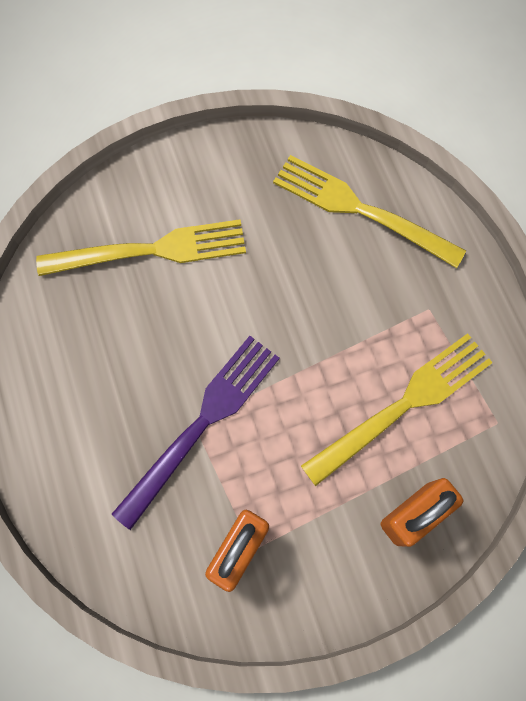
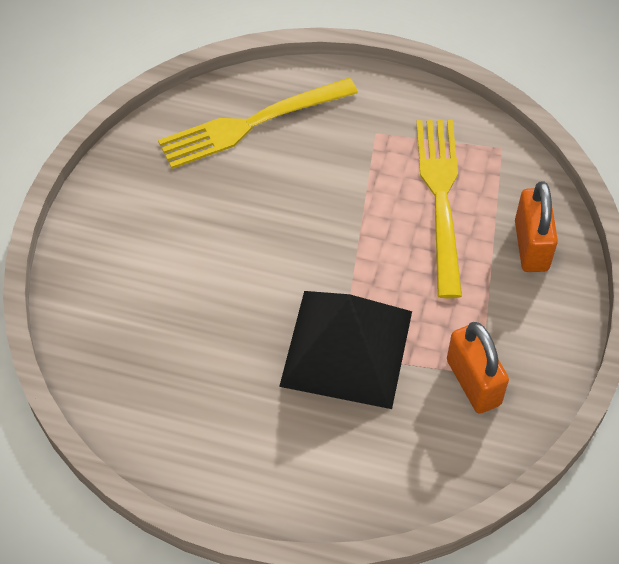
camera: 55 degrees left, 15 degrees down
yellow fork [36,219,246,276] -> none
purple fork [112,336,280,530] -> black pyramid [279,291,412,409]

